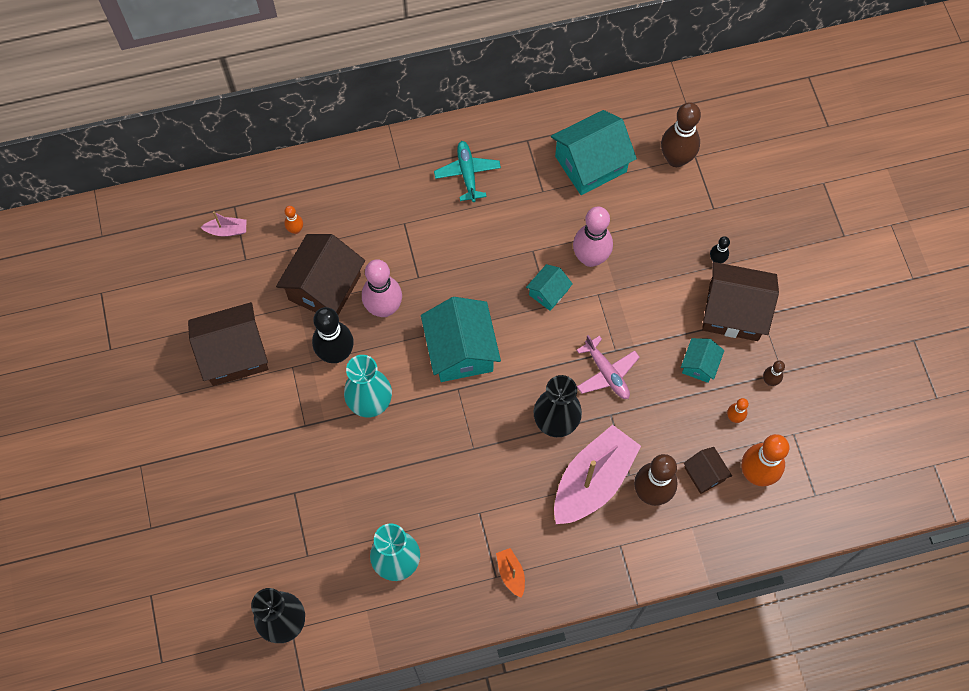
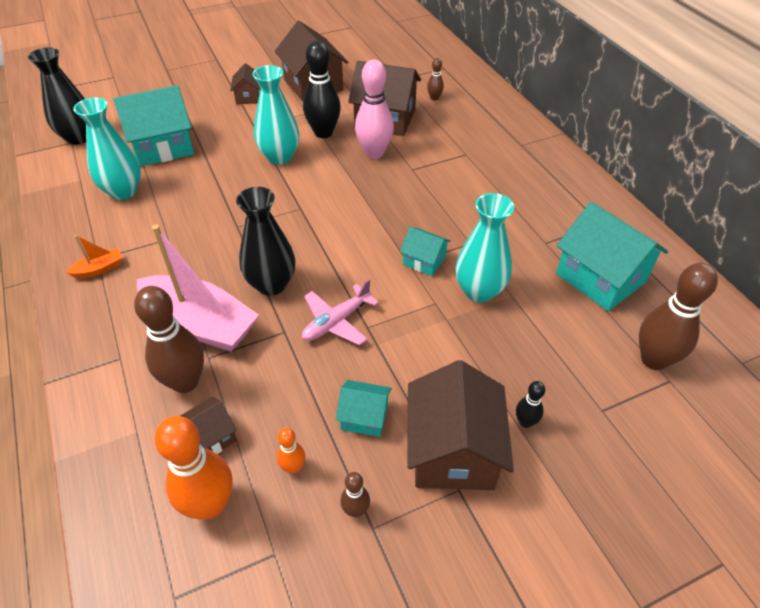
camera: 80 degrees right, 20 degrees down
pink boat [200,211,246,237] -> none
orange bowling pin [284,206,303,234] -> brown bowling pin [427,58,444,101]
turquoise house [421,297,501,382] -> turquoise house moved to [113,85,194,167]
turquoise plane [434,141,501,202] -> none
pink bowling pin [573,207,613,267] -> turquoise vase [455,193,514,302]
none -> brown house [230,64,261,104]

